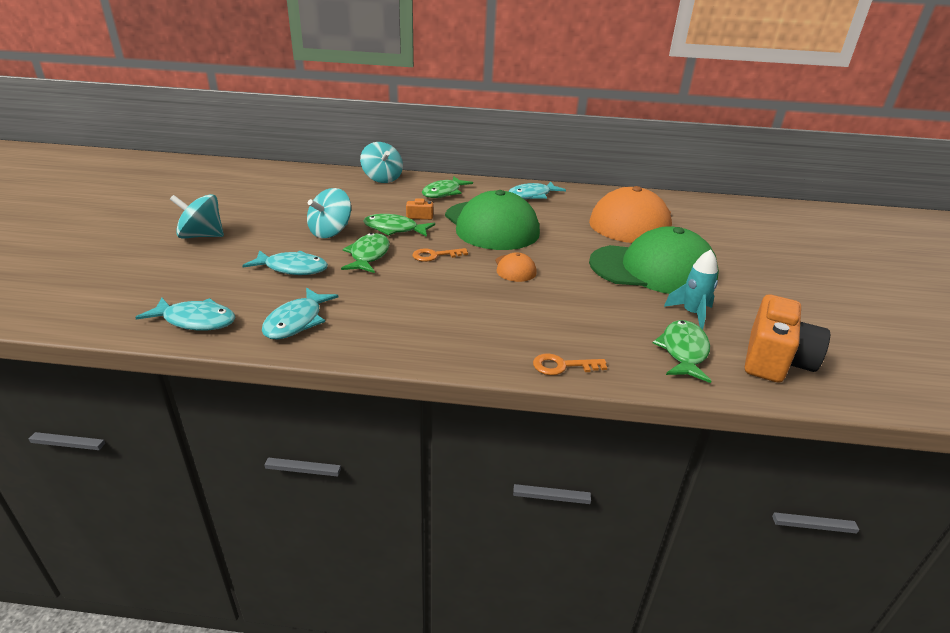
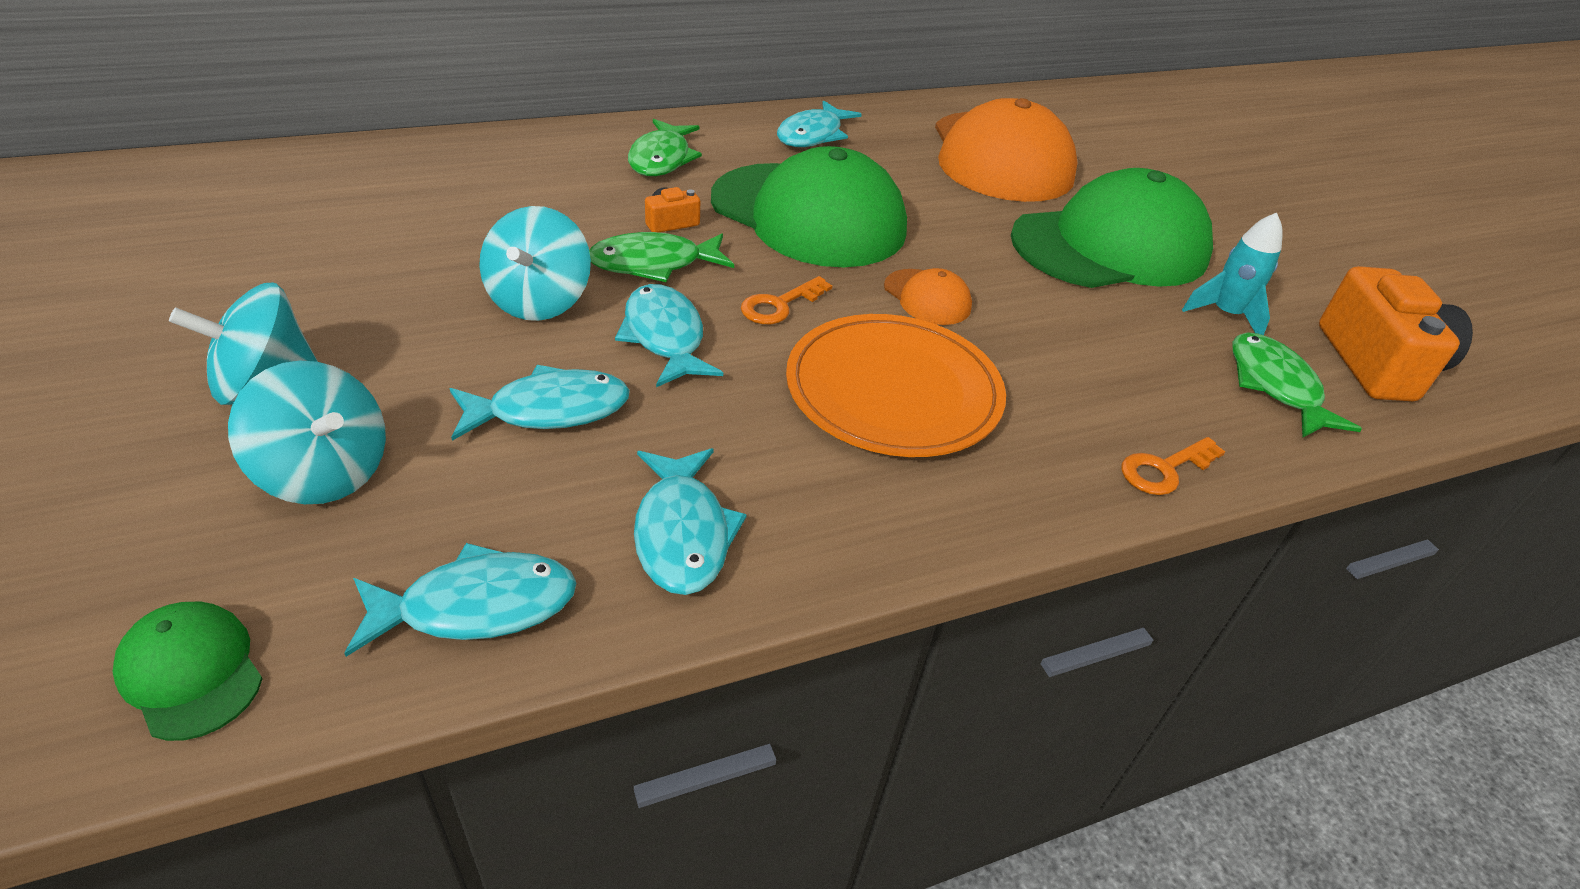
camera: 30 degrees left, 10 degrees up
green fish [341,233,390,273] -> turquoise fish [615,284,723,387]
turquoise spinning top [360,142,403,183] -> turquoise spinning top moved to [228,361,386,504]
none -> green cap [112,602,263,741]
none -> orange plate [786,314,1006,457]

